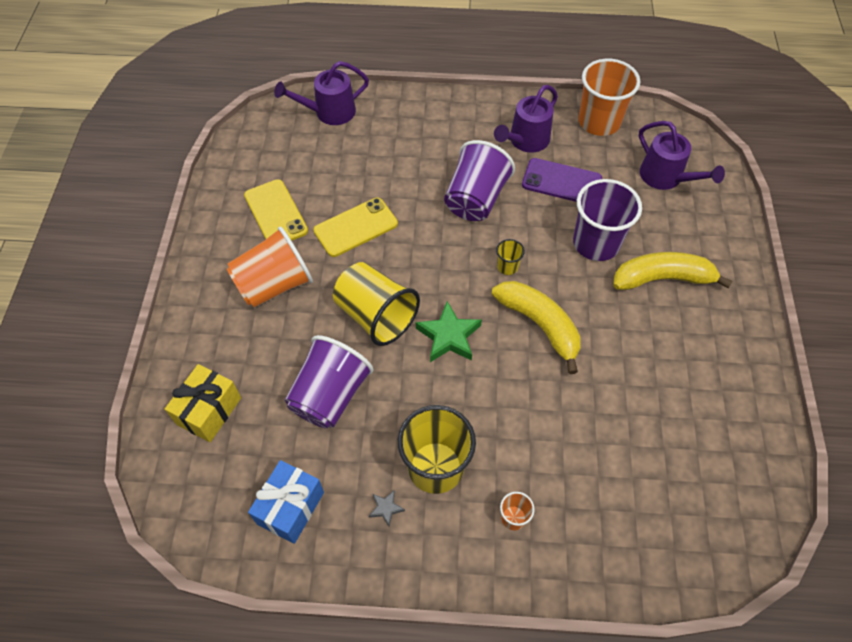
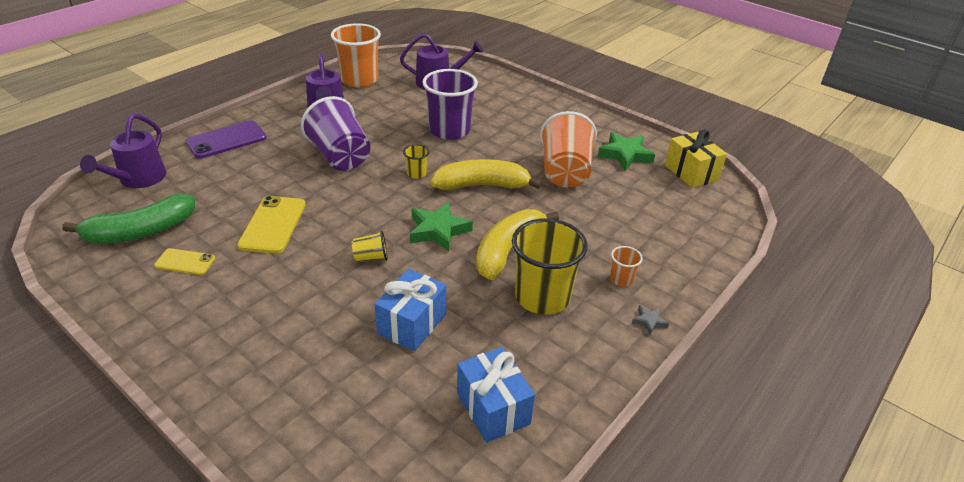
camera: 55 degrees left, 20 degrees down
yellow gift [165,364,241,442] -> yellow gift moved to [665,130,727,188]
orange cup [227,227,313,308] -> orange cup moved to [540,111,597,187]
yellow phone [244,179,308,241] -> yellow phone [154,248,215,275], size x0.59
purple cup [285,335,374,429] -> blue gift [374,269,446,351]
yellow cup [333,262,420,346] -> yellow cup [352,231,388,262], size x0.45
grey star [369,490,405,526] -> grey star moved to [632,305,669,335]
purple phone [522,158,602,202] -> purple phone moved to [185,121,267,159]
yellow banana [613,252,733,290] -> yellow banana moved to [476,209,559,280]
none -> green banana [62,194,195,244]
none -> green star [598,132,655,171]

